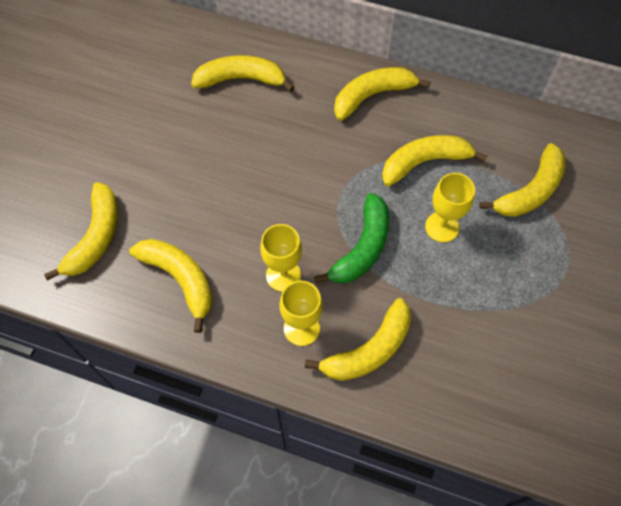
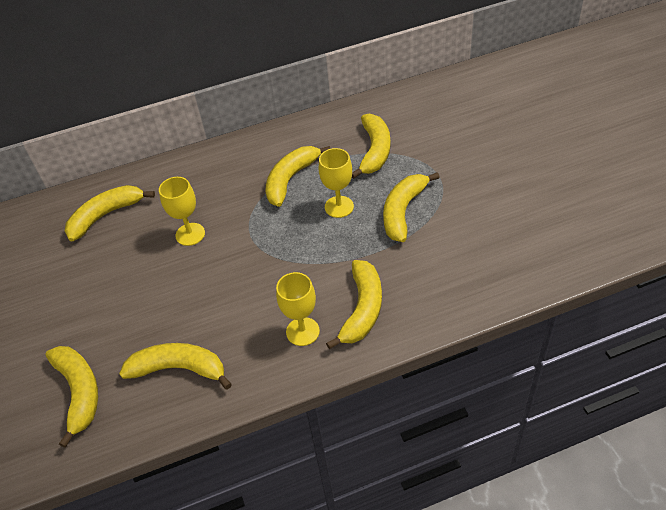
camera: 35 degrees left, 15 degrees down
yellow goblet [260,224,302,292] -> yellow goblet moved to [159,177,205,246]
green banana [314,193,389,284] -> none
yellow banana [334,67,431,121] -> yellow banana moved to [383,172,440,242]

